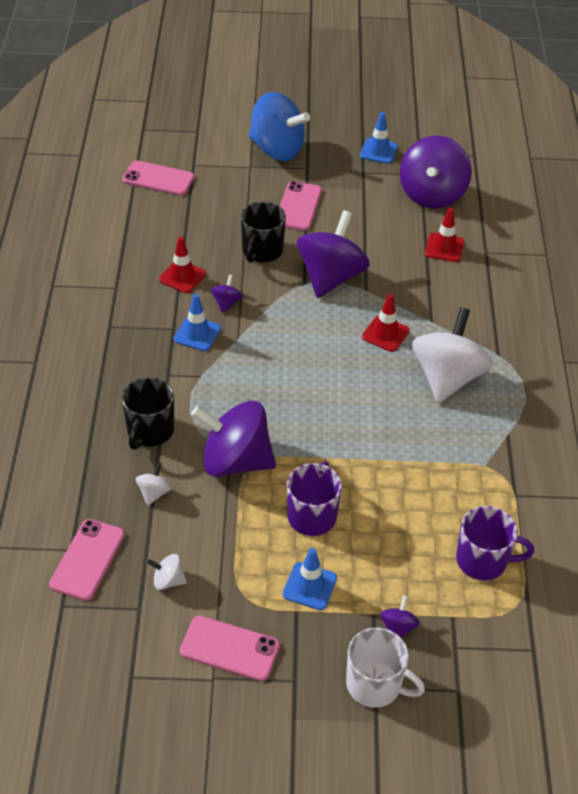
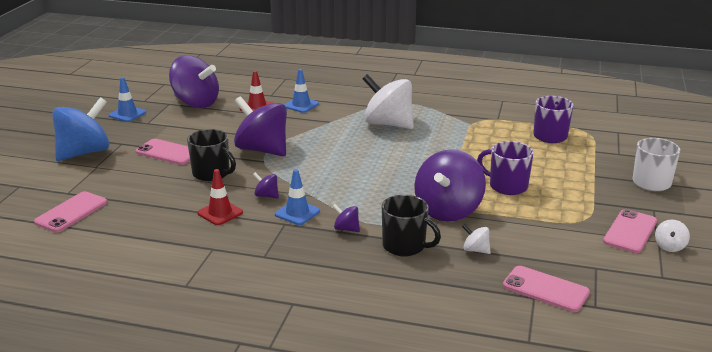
camera: 75 degrees left, 20 degrees down
white spinning top [147,554,187,590] -> white spinning top moved to [655,220,690,252]
blue traffic cone [283,548,337,610] -> blue traffic cone moved to [284,69,319,113]
red traffic cone [362,294,410,352] -> none
purple spinning top [380,595,420,638] -> purple spinning top moved to [332,204,360,232]

